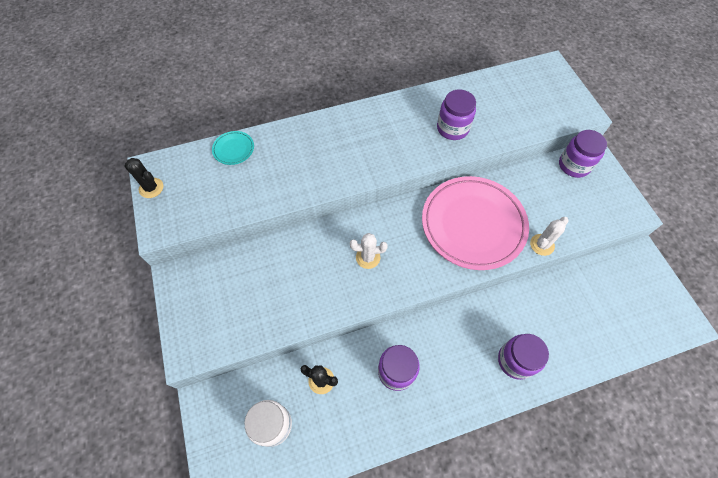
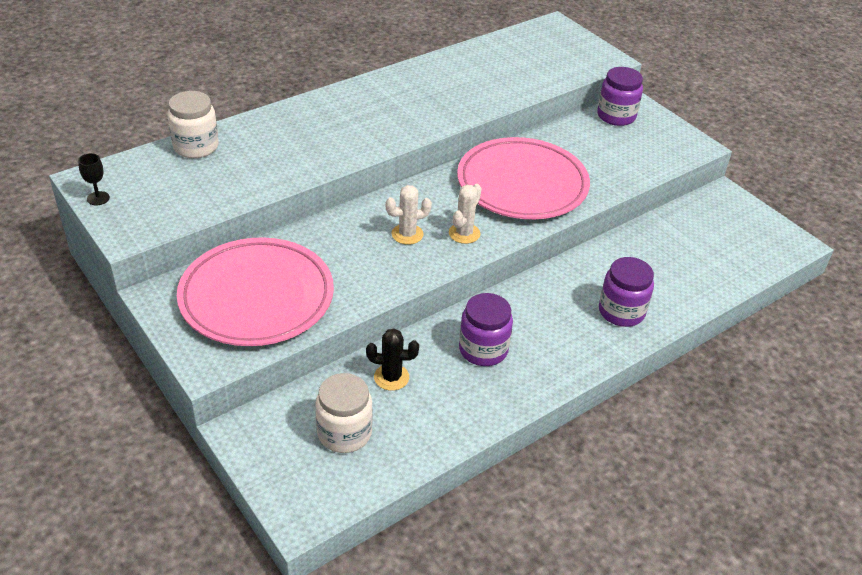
camera: 20 degrees left, 20 degrees down
black cactus [125,158,163,198] -> black goblet [78,153,110,205]
turquoise plate [212,131,254,165] -> white jar [168,91,219,158]
purple jar [437,89,476,140] -> none
white cactus [530,217,569,256] -> white cactus moved to [449,184,482,244]
none -> pink plate [177,237,334,346]

